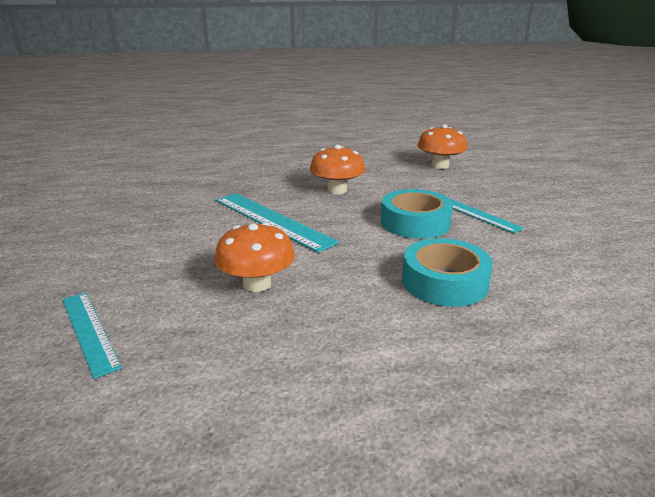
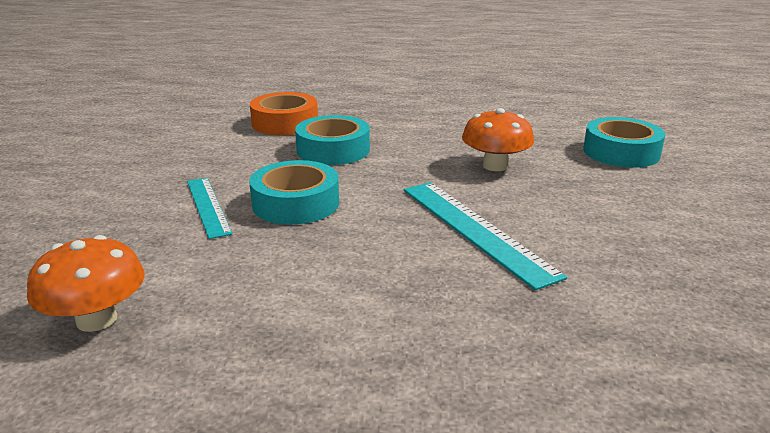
camera: 165 degrees left, 0 degrees up
turquoise ruler [62,292,122,379] -> turquoise tape [583,117,665,168]
orange mushroom [310,145,365,194] -> none
none -> orange tape [250,92,318,135]

